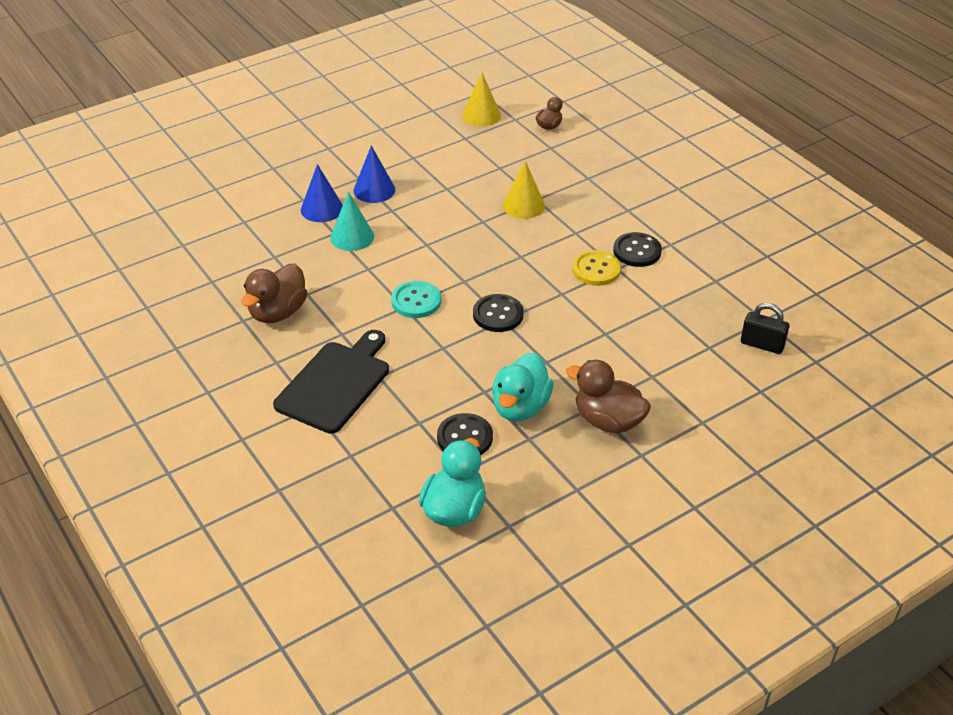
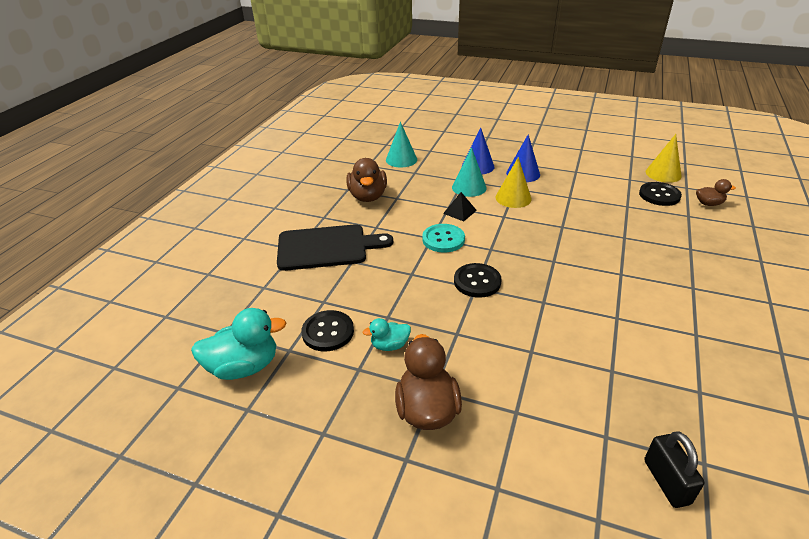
camera: 55 degrees right, 5 degrees down
brown duck [241,264,307,323] -> brown duck turned 90 degrees counterclockwise [346,158,387,202]
turquoise duck [492,353,553,421] -> turquoise duck [363,318,411,351], size x0.54
yellow cone [503,161,545,219] -> yellow cone moved to [496,157,532,208]
yellow button [572,250,621,286] -> none
black button [613,232,662,267] -> black button moved to [639,182,682,206]
none -> turquoise cone [386,122,417,167]
none -> black pyramid [443,192,477,221]

